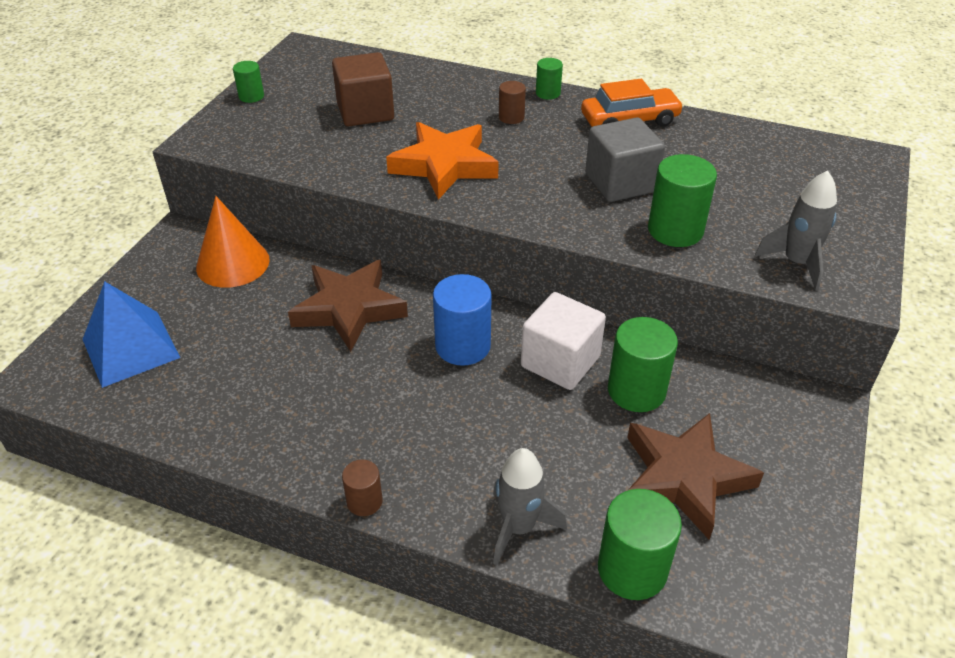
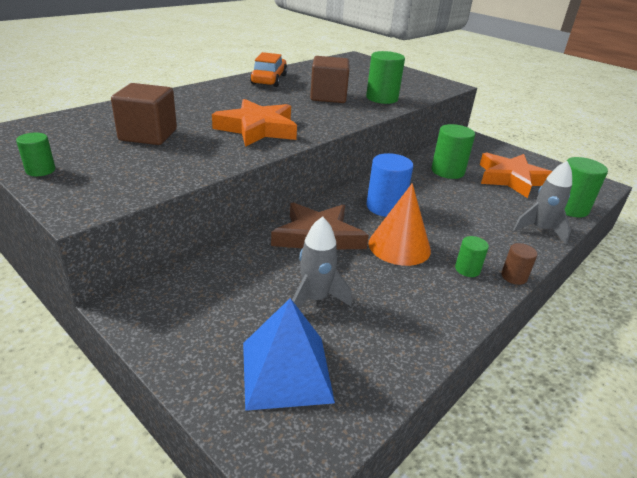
camera: 70 degrees left, 10 degrees down
orange cone [196,196,270,288] -> orange cone moved to [368,183,431,266]
brown cylinder [499,81,526,124] -> none
white cube [521,292,606,390] -> none
green cylinder [536,58,563,100] -> green cylinder moved to [455,236,489,277]
grey cube [585,117,665,202] -> brown cube [310,56,350,103]
brown star [627,413,764,540] -> orange star [480,153,552,198]
grey rocket [755,171,837,291] -> grey rocket moved to [292,216,352,309]

